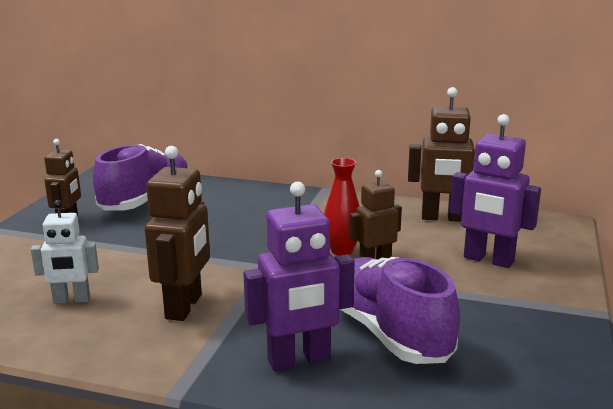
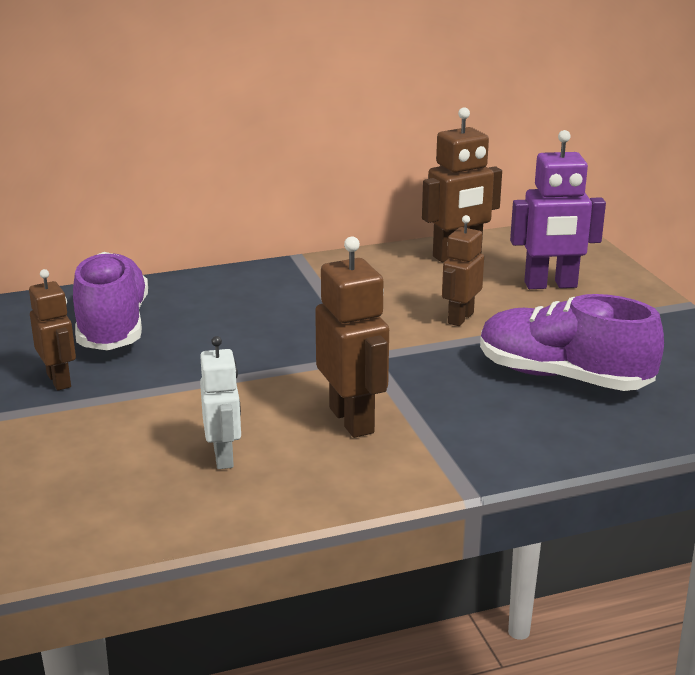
camera: 35 degrees left, 5 degrees up
white robot [31,200,99,304] -> white robot turned 60 degrees counterclockwise [200,336,241,469]
purple robot [243,181,355,371] -> none
red vase [324,158,360,256] -> none

